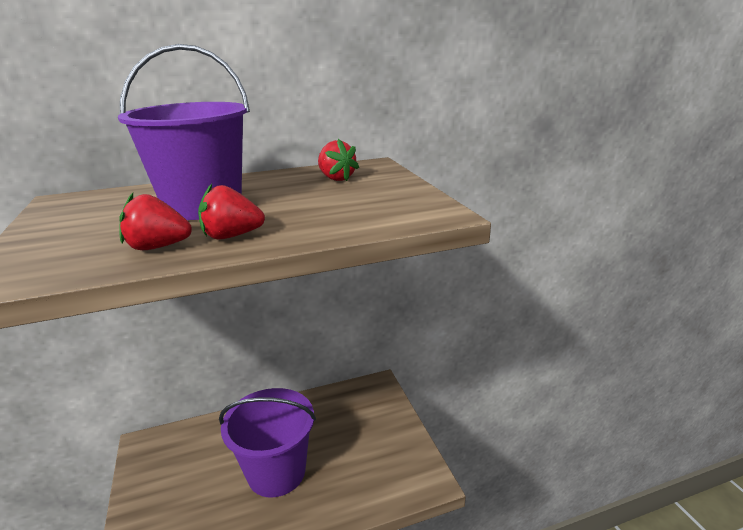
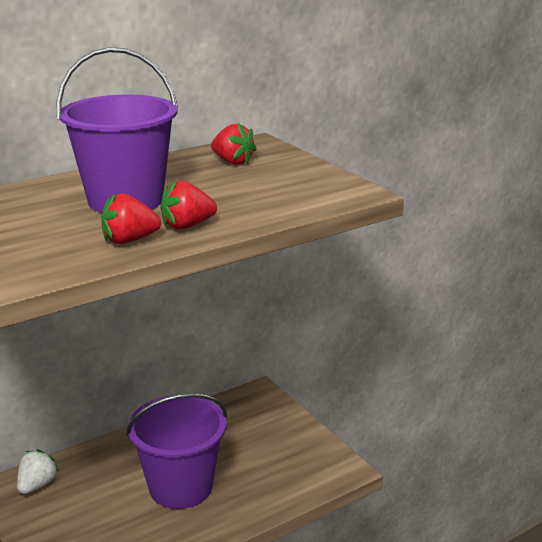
camera: 15 degrees left, 0 degrees up
none -> white strawberry [17,449,59,494]

